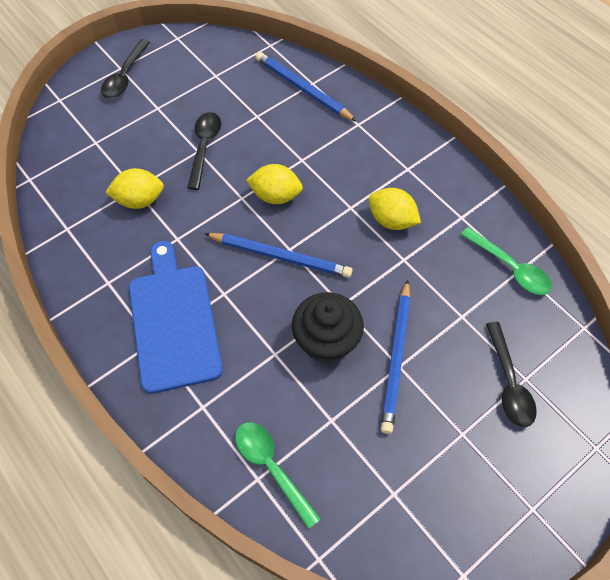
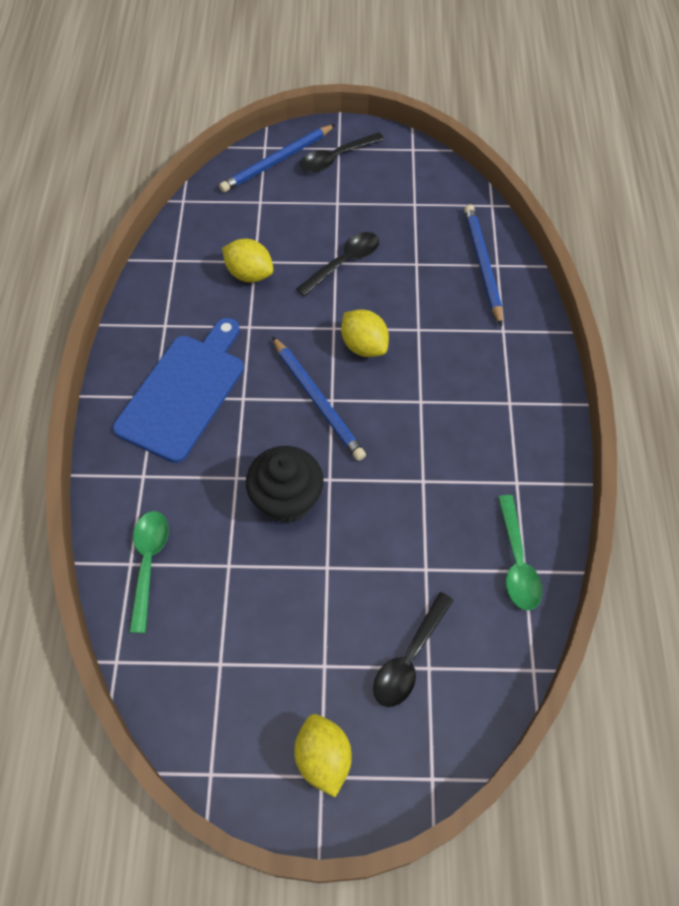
camera: 40 degrees right, 0 degrees up
yellow lemon [369,188,421,230] -> yellow lemon moved to [294,714,352,797]
blue pencil [381,279,411,434] -> blue pencil moved to [219,124,336,192]

